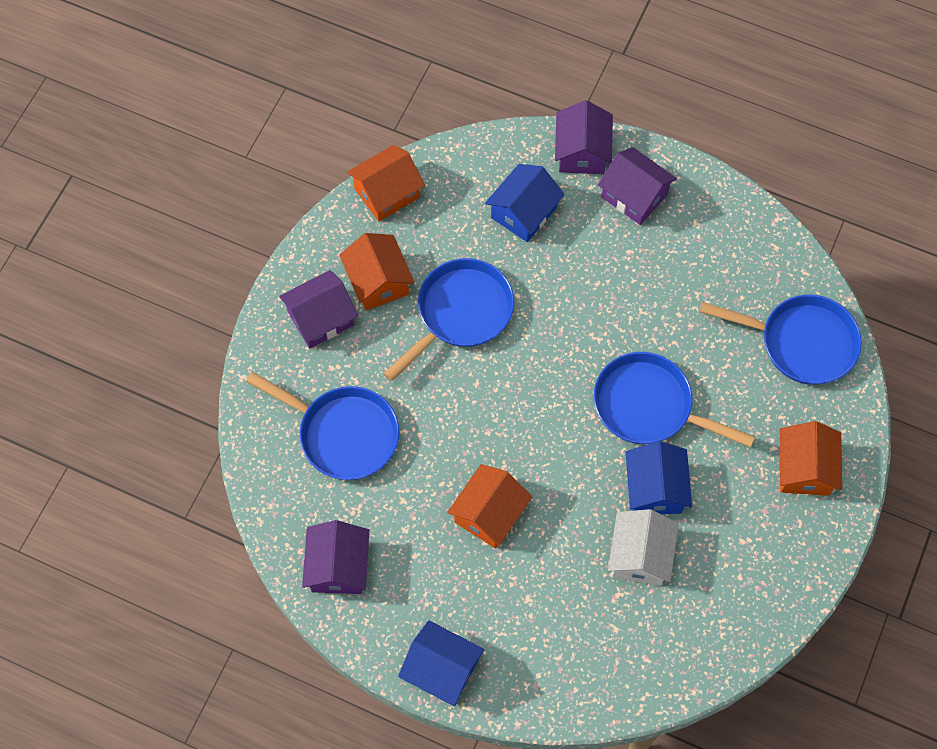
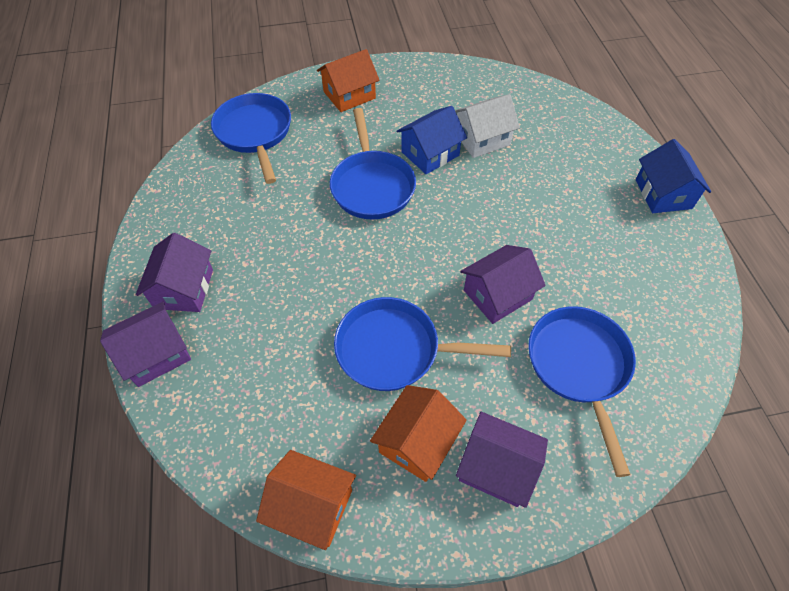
camera: 125 degrees left, 10 degrees down
purple house [302,520,369,594] -> purple house moved to [461,245,546,324]
orange house [447,464,533,548] -> none
blue house [485,164,565,242] -> none

